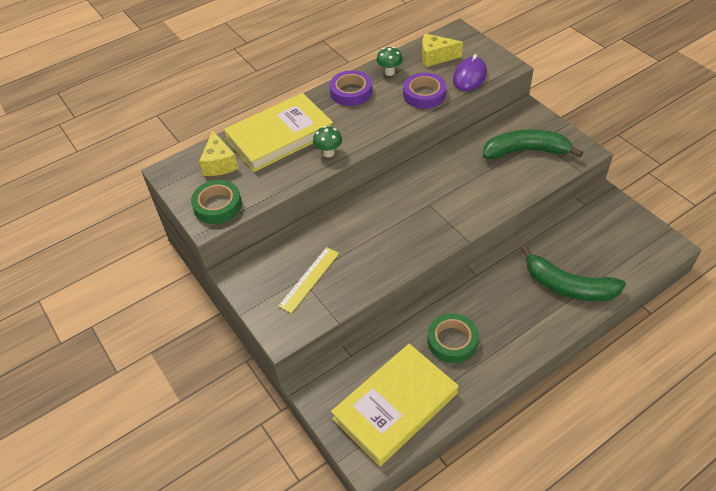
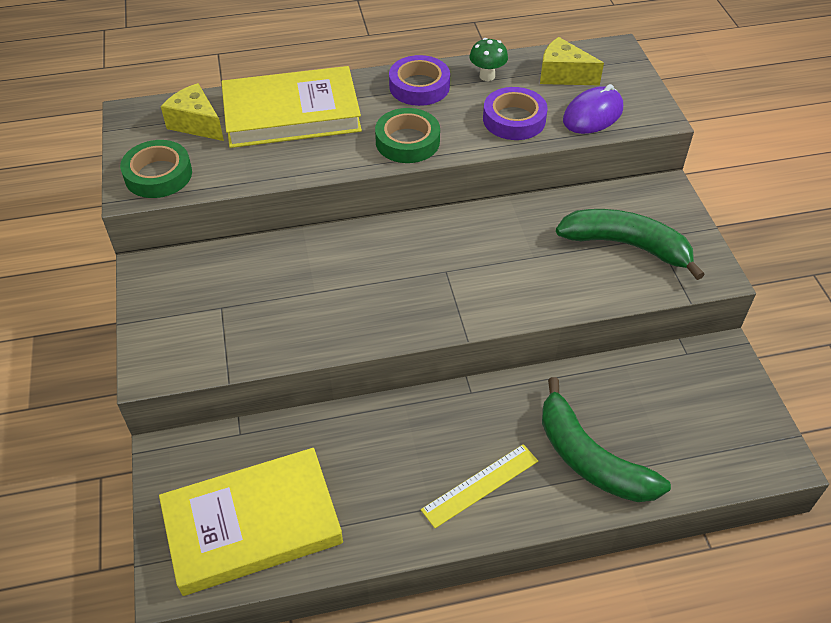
camera: 20 degrees right, 0 degrees up
yellow cheese [199,130,238,176] -> yellow cheese turned 120 degrees clockwise [161,83,224,141]
yellow ruler [278,247,339,313] -> yellow ruler moved to [421,444,538,528]
green mushroom [313,126,342,157] -> none
green tape [428,313,479,363] -> green tape moved to [375,108,440,163]

